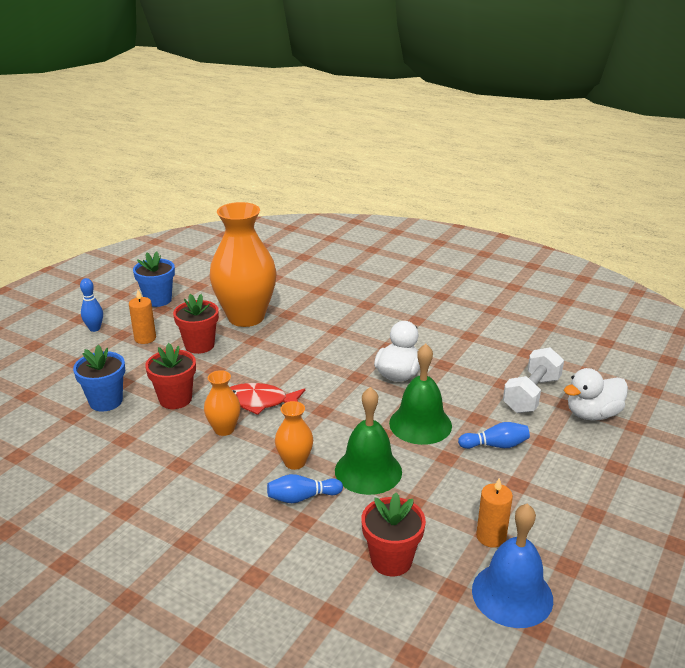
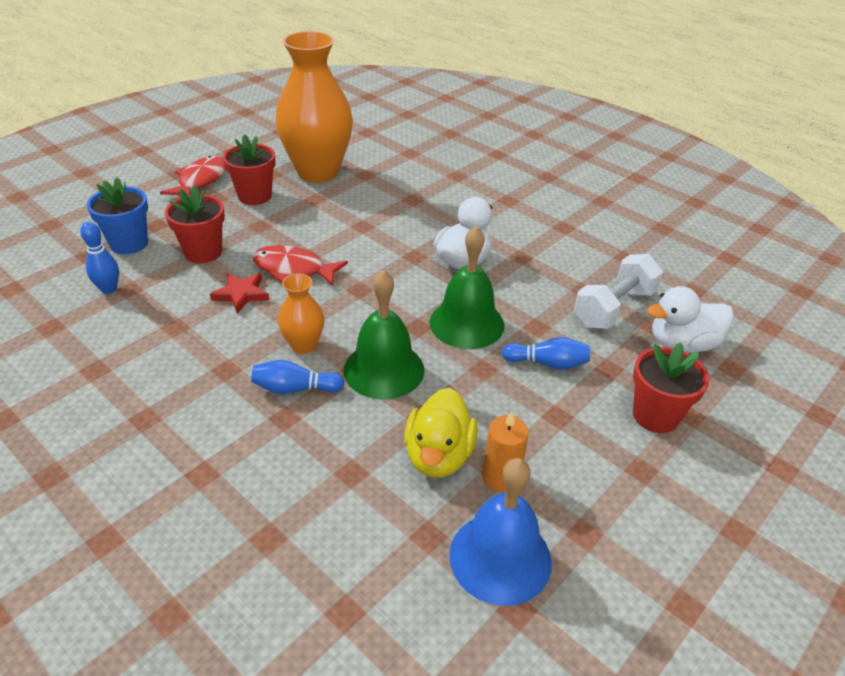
camera: 10 degrees right, 10 degrees up
blue bowling pin [80,278,103,332] -> blue bowling pin moved to [80,222,119,294]
orange candle [129,290,156,344] -> red fish [160,156,226,195]
blue flower pot [133,251,175,307] -> none
orange vase [204,370,241,436] -> red star [210,273,269,314]
red flower pot [361,492,426,576] -> red flower pot moved to [633,342,710,433]
none -> yellow duck [404,388,478,478]

